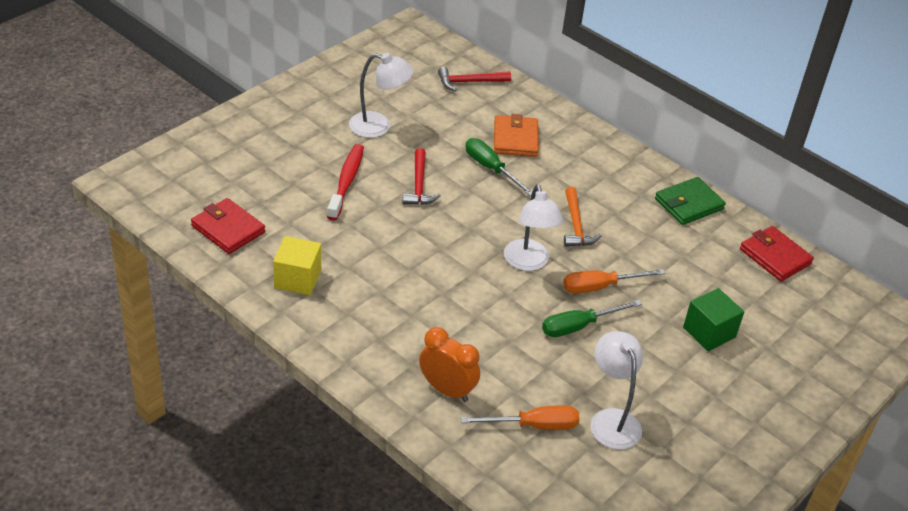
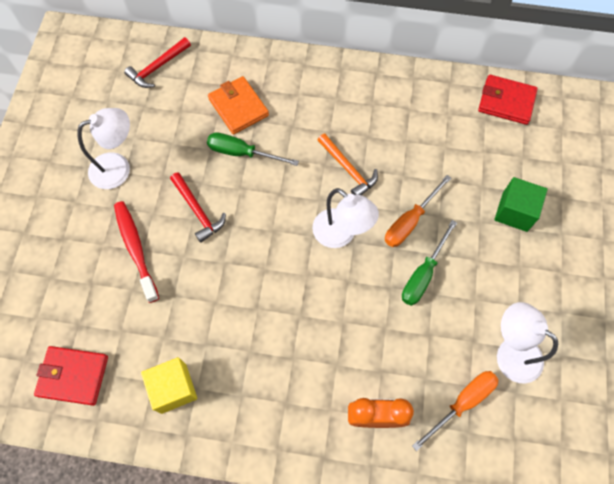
camera: 30 degrees left, 25 degrees up
green wallet [655,177,726,225] -> none

